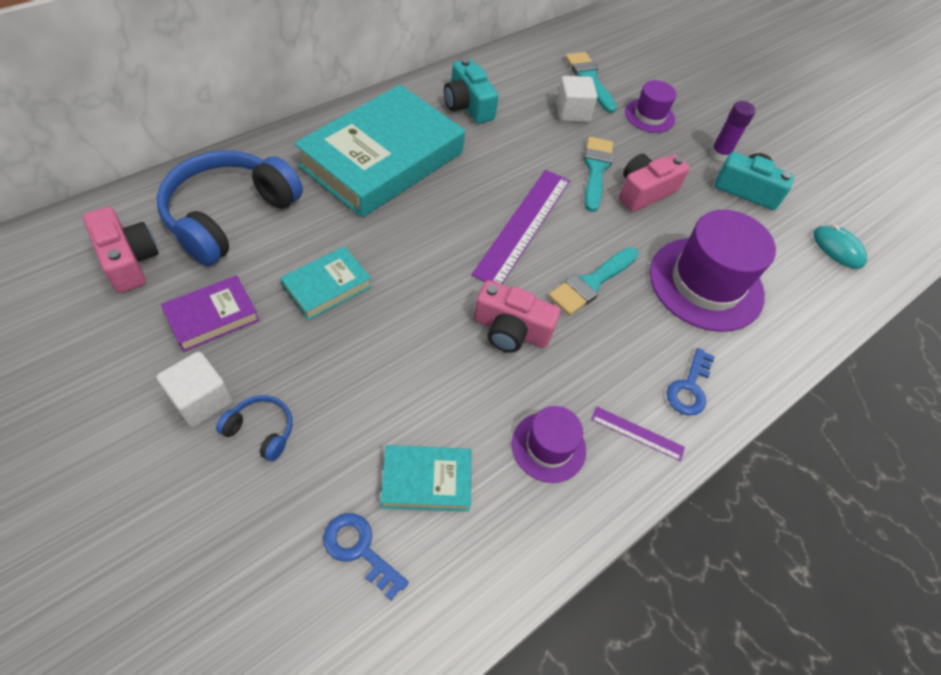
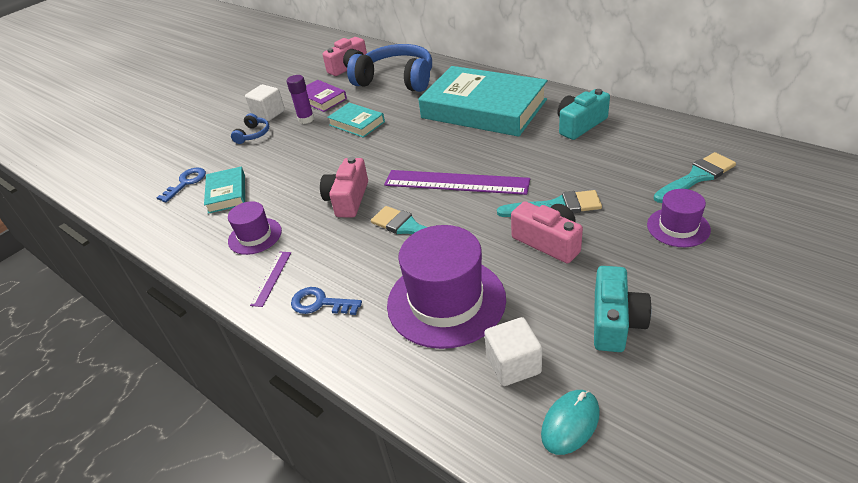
camera: 90 degrees right, 15 degrees down
white cube [556,76,597,122] -> white cube moved to [484,317,542,386]
purple glue stick [710,101,756,161] -> purple glue stick moved to [287,75,314,124]

